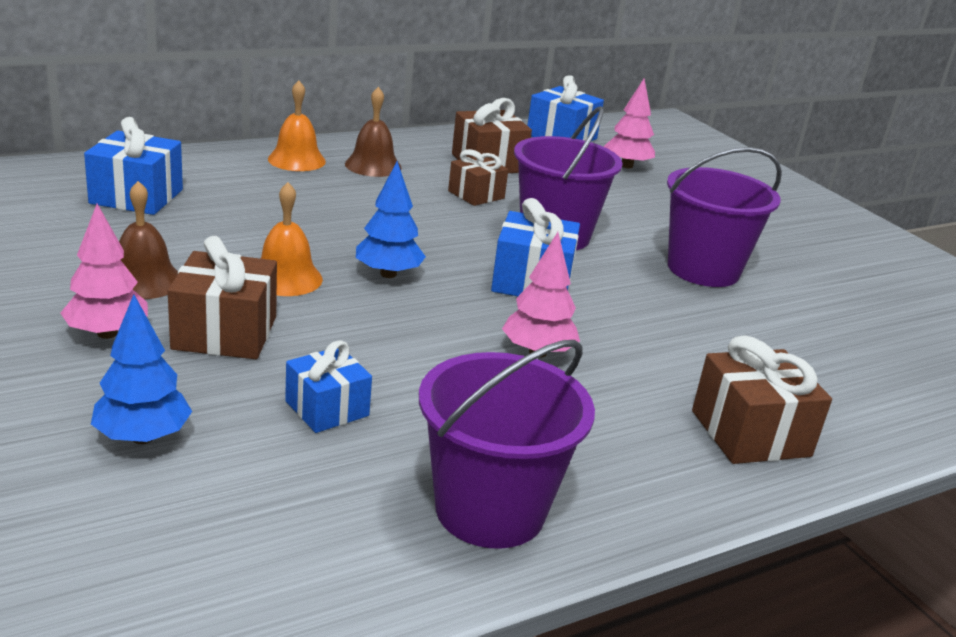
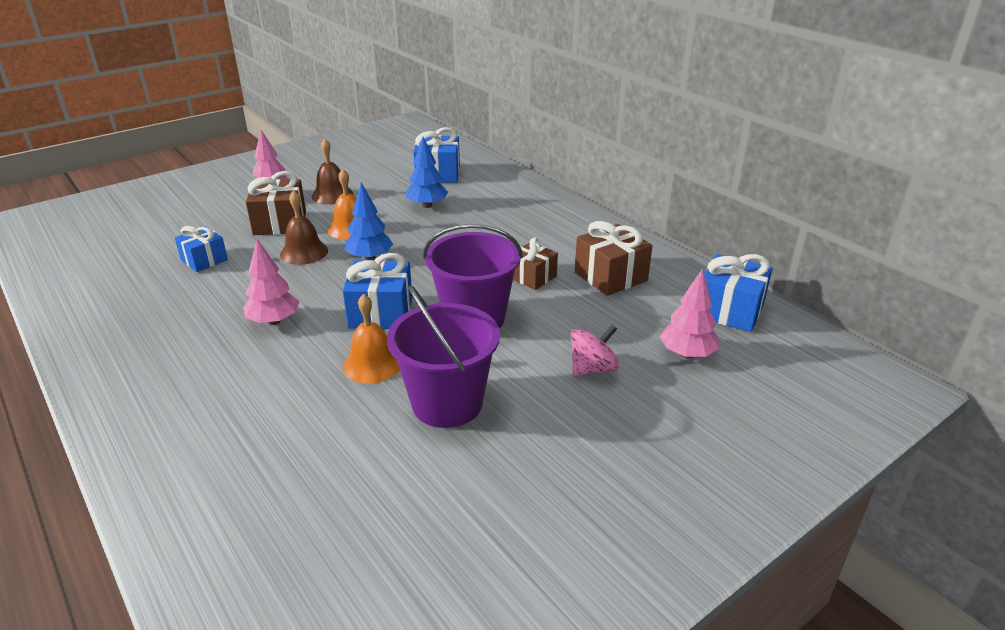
camera: 85 degrees right, 5 degrees up
blue tree [91,294,192,444] -> blue tree moved to [406,137,448,208]
orange bell [268,80,326,171] -> orange bell moved to [343,294,400,384]
brown bell [345,87,402,177] -> brown bell moved to [280,190,328,265]
purple bucket [419,340,595,549] -> none
brown gift [692,335,832,464] -> none
none -> pink spinning top [571,325,619,376]

